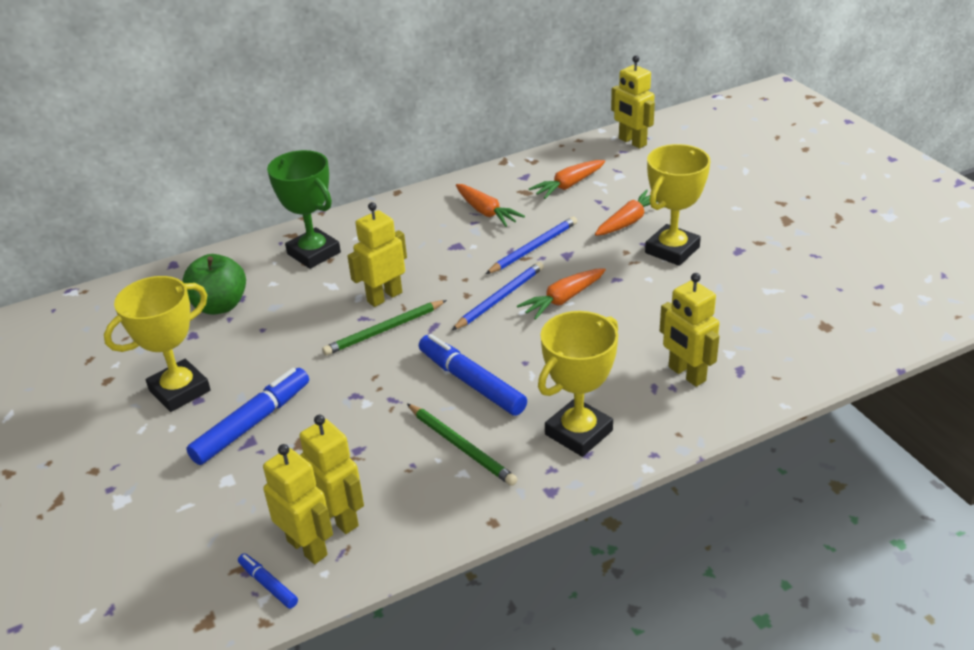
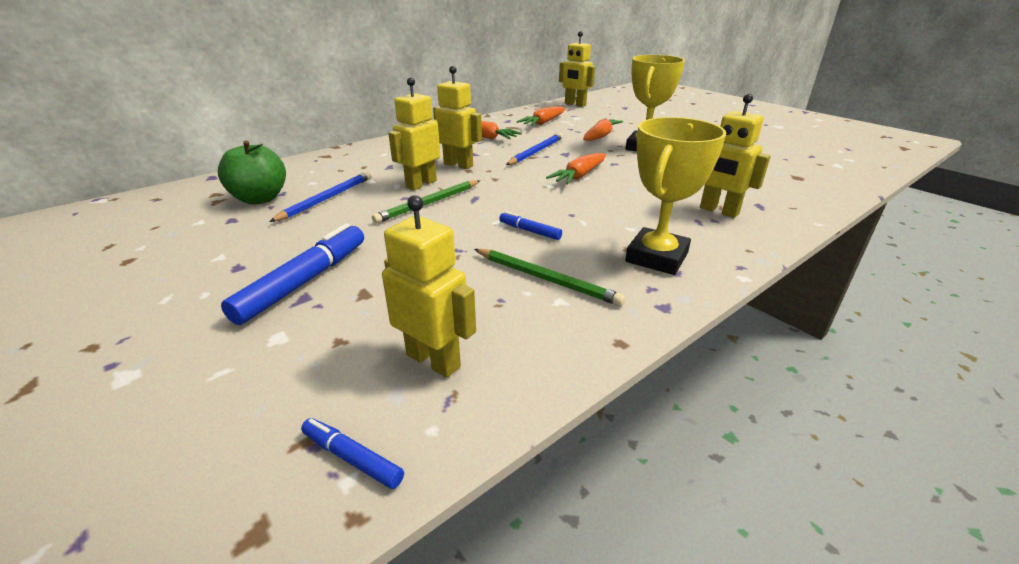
camera: 15 degrees left, 5 degrees down
yellow trophy [104,276,211,412] -> none
yellow robot [263,444,333,564] -> yellow robot moved to [433,66,482,169]
green trophy [267,150,341,269] -> none
blue marker [419,334,527,416] -> blue marker [499,211,562,240], size x0.50
blue pencil [452,262,544,330] -> blue pencil moved to [269,171,371,222]

